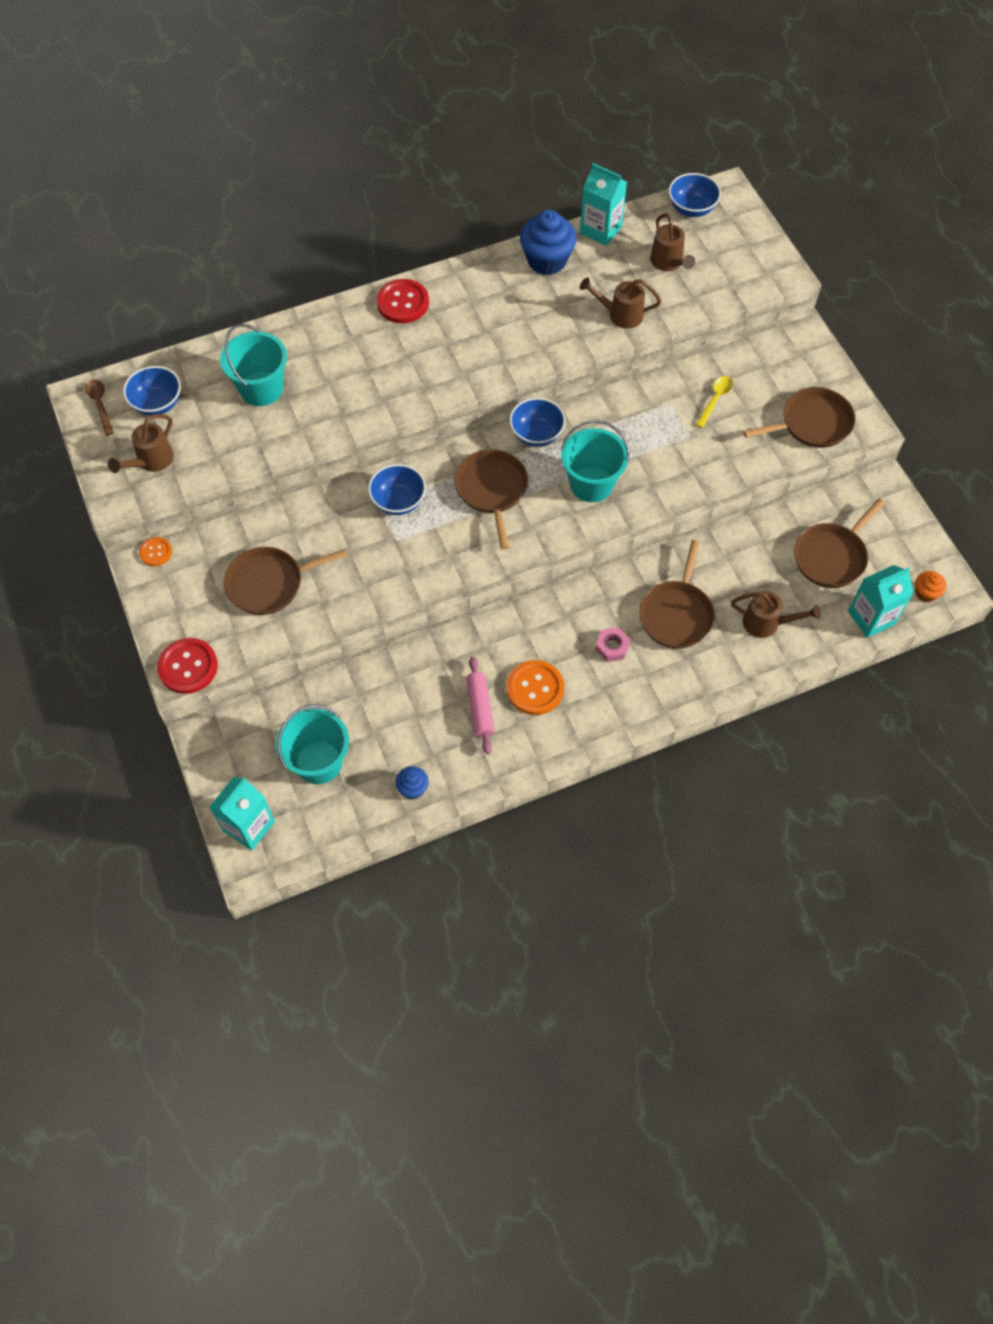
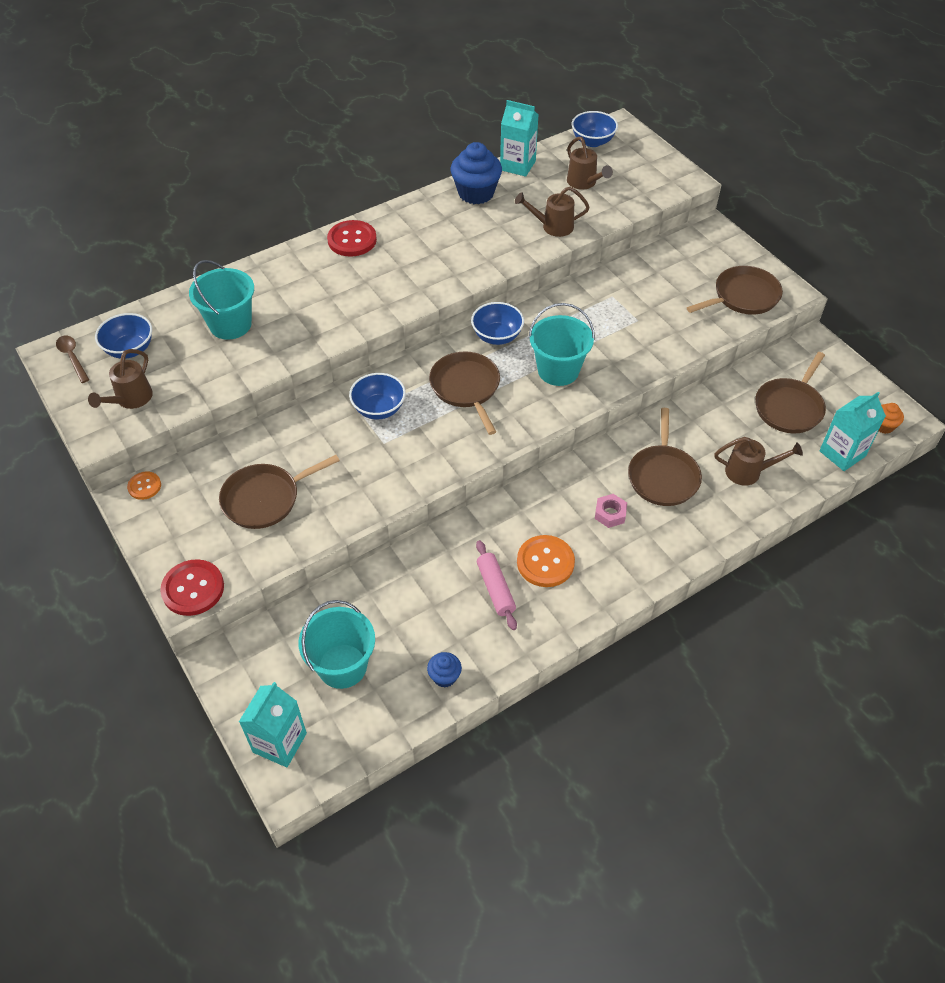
camera: 10 degrees left, 10 degrees down
yellow spoon [695,376,733,428] -> none

